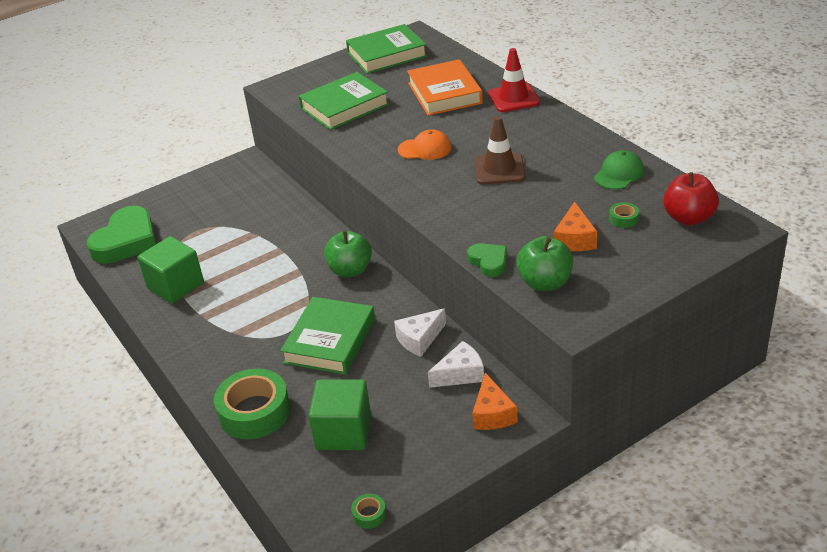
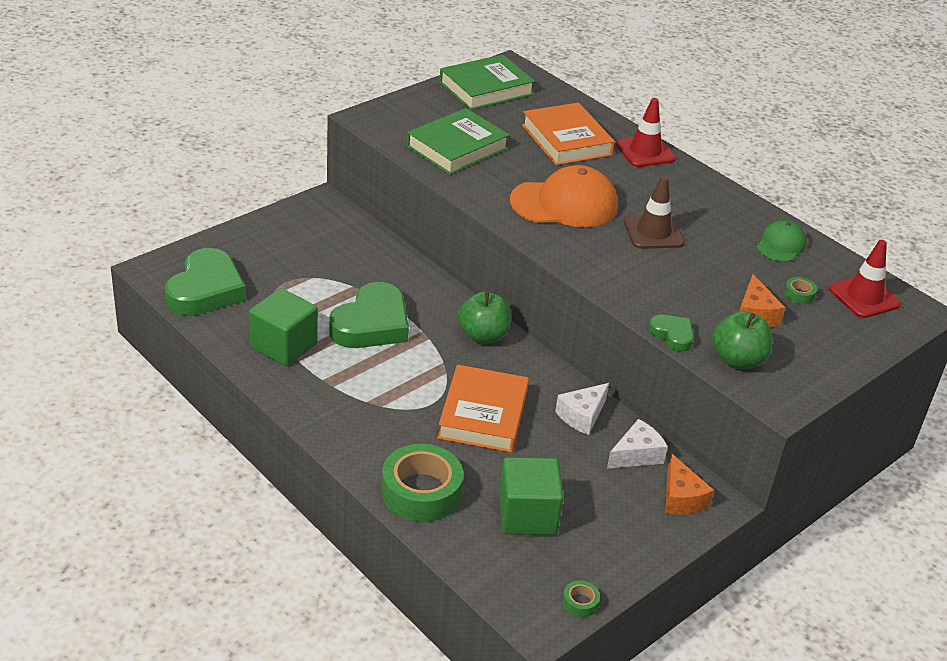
camera: 15 degrees left, 0 degrees up
green book [280,297,375,375] -> orange book [438,365,529,453]
orange cap [398,129,452,160] -> orange cap [510,165,618,227], size x1.82
red apple [663,172,719,226] -> red traffic cone [829,240,901,318]
none -> green heart [329,282,409,348]

